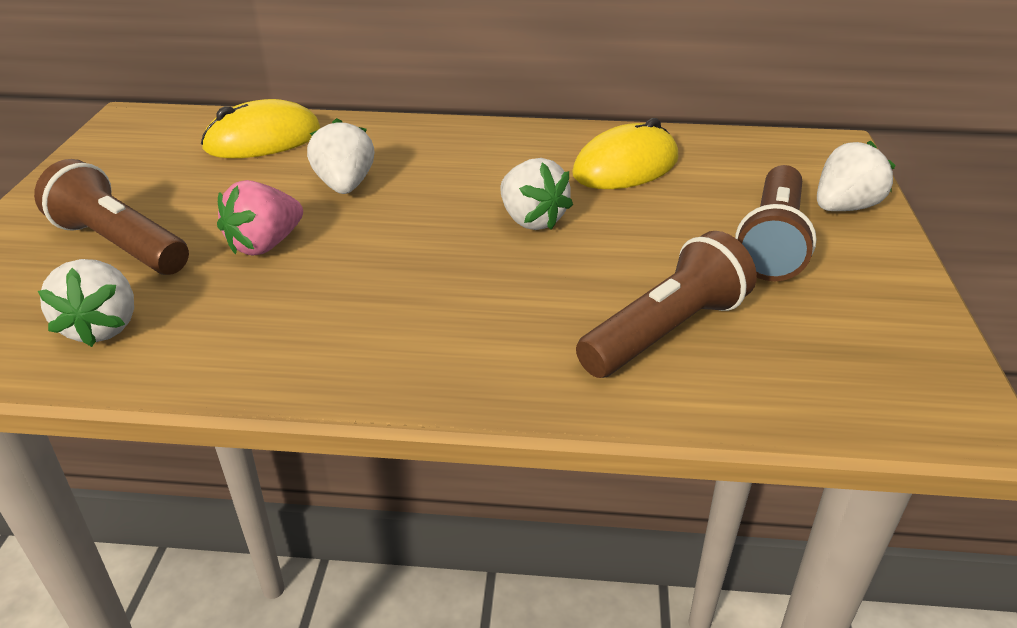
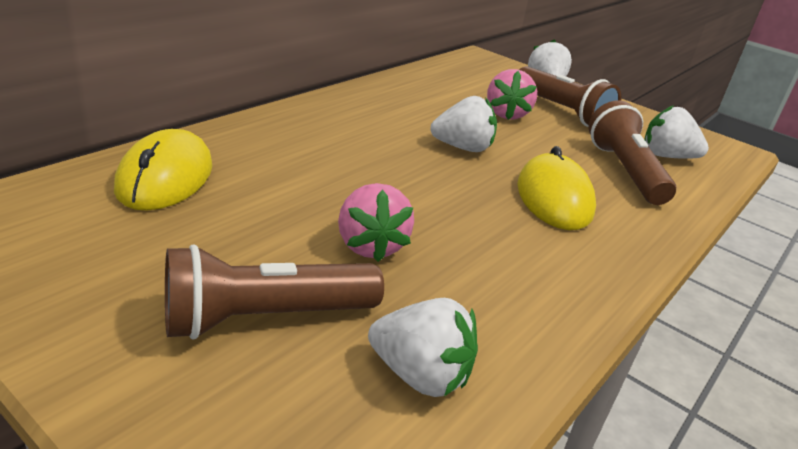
camera: 60 degrees left, 5 degrees down
white strawberry [307,118,375,194] -> white strawberry moved to [644,105,709,159]
yellow mouse [572,118,678,189] -> yellow mouse moved to [517,146,596,230]
none -> pink strawberry [487,69,537,120]

